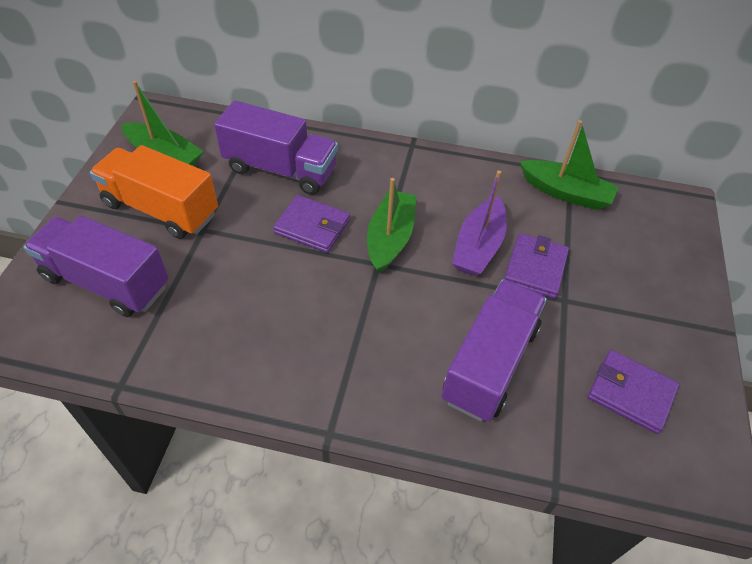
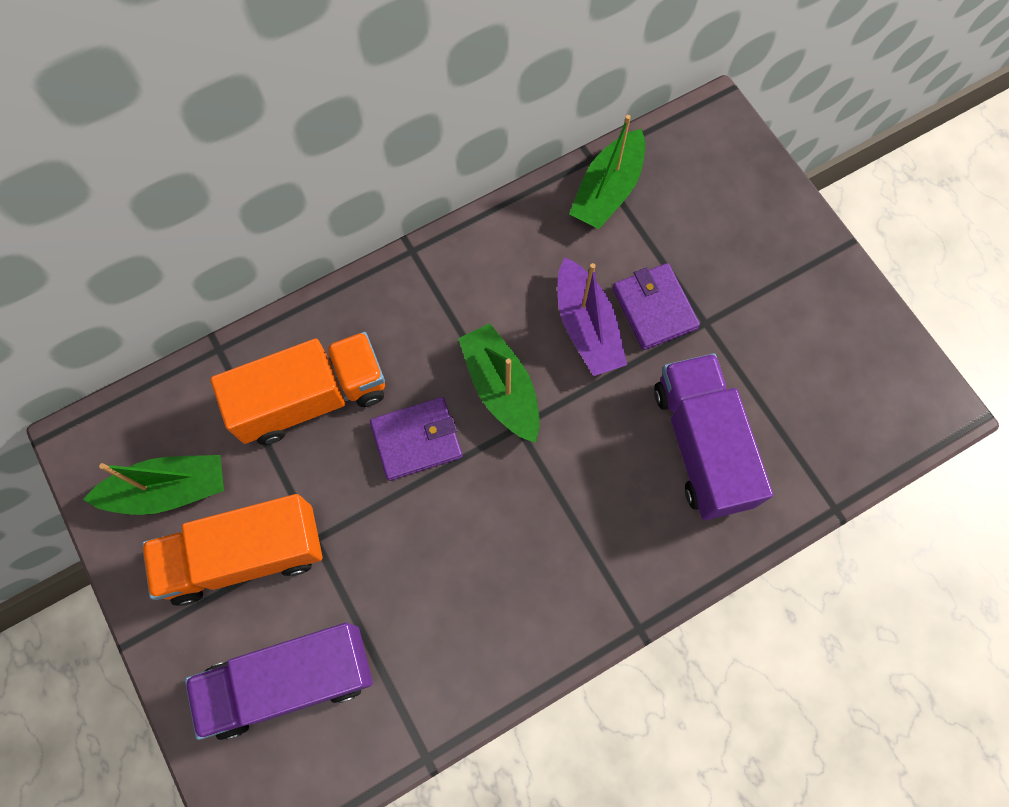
camera: 40 degrees left, 20 degrees up
purple truck [214,100,338,195] -> orange truck [210,332,385,445]
green boat [520,120,619,210] -> green boat turned 135 degrees clockwise [569,115,645,229]
purple wallet [588,350,679,434] -> none

